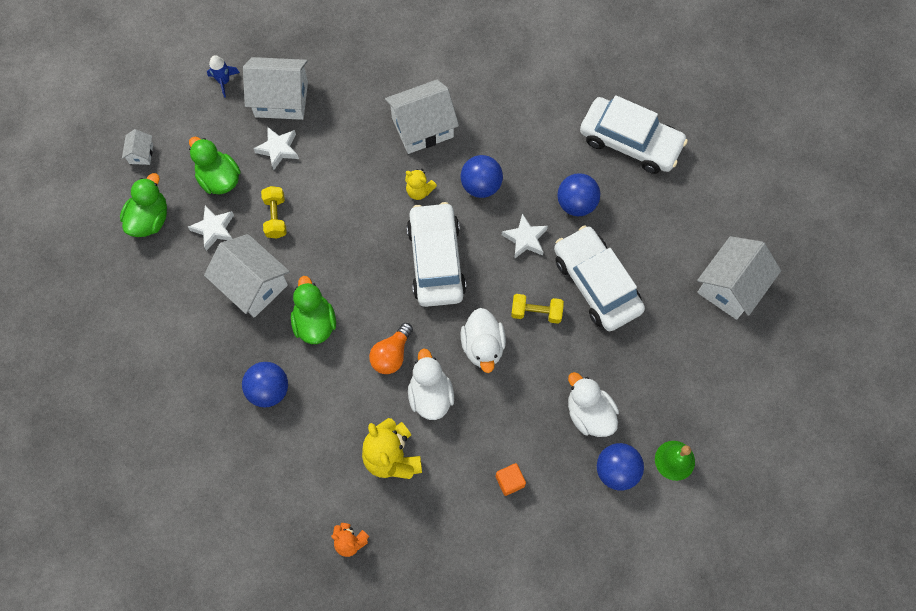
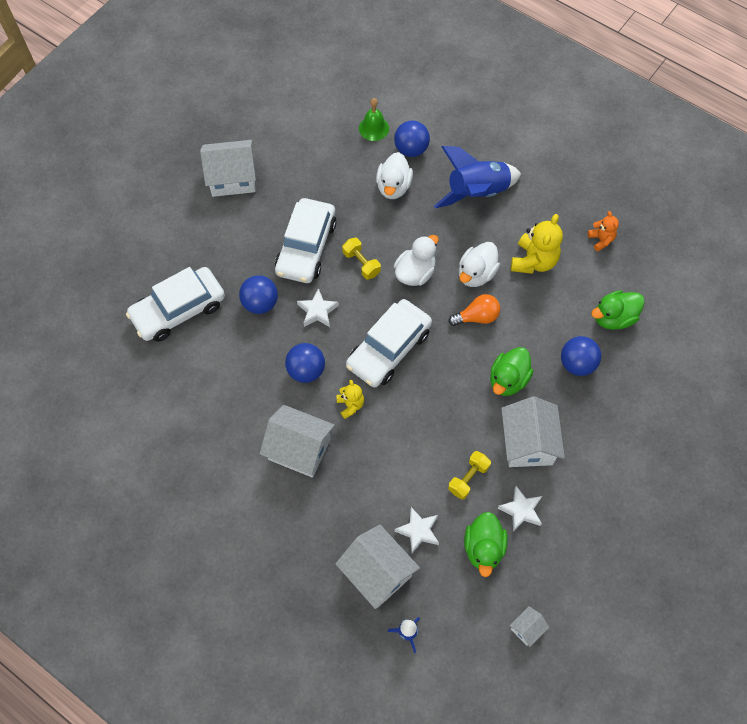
camera: 135 degrees left, 5 degrees down
green duck [120,173,167,237] -> green duck moved to [591,290,645,330]
orange cube [496,463,526,496] -> blue rocket [434,146,521,208]
white car [580,95,688,174] -> white car turned 105 degrees counterclockwise [126,267,225,342]

